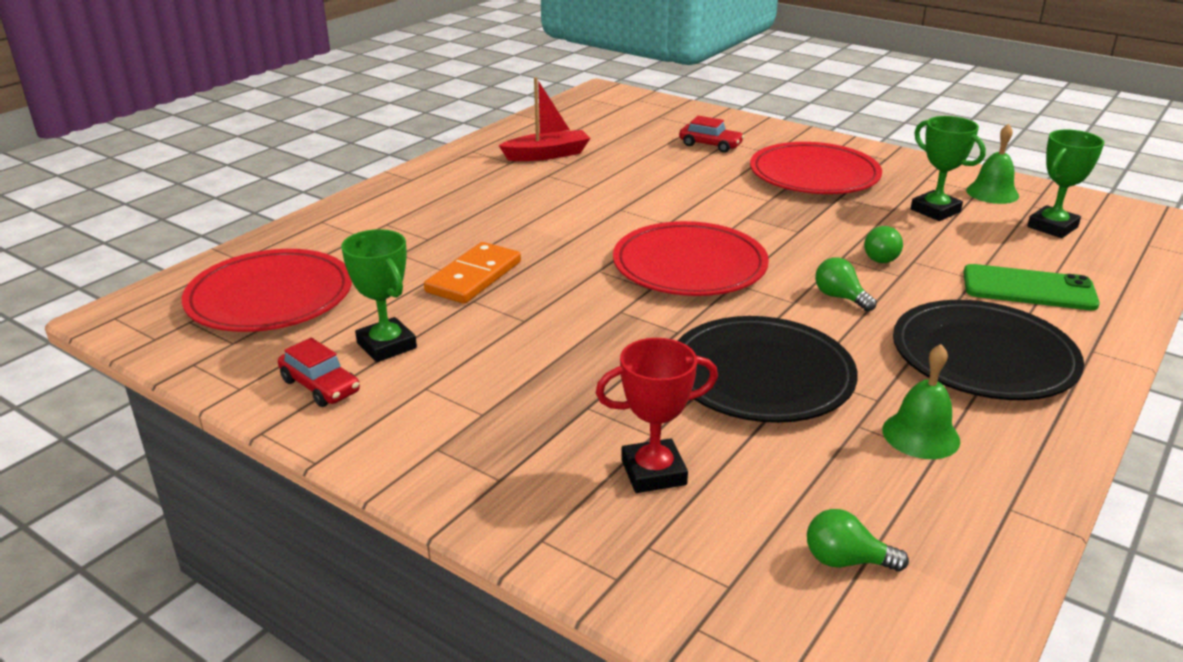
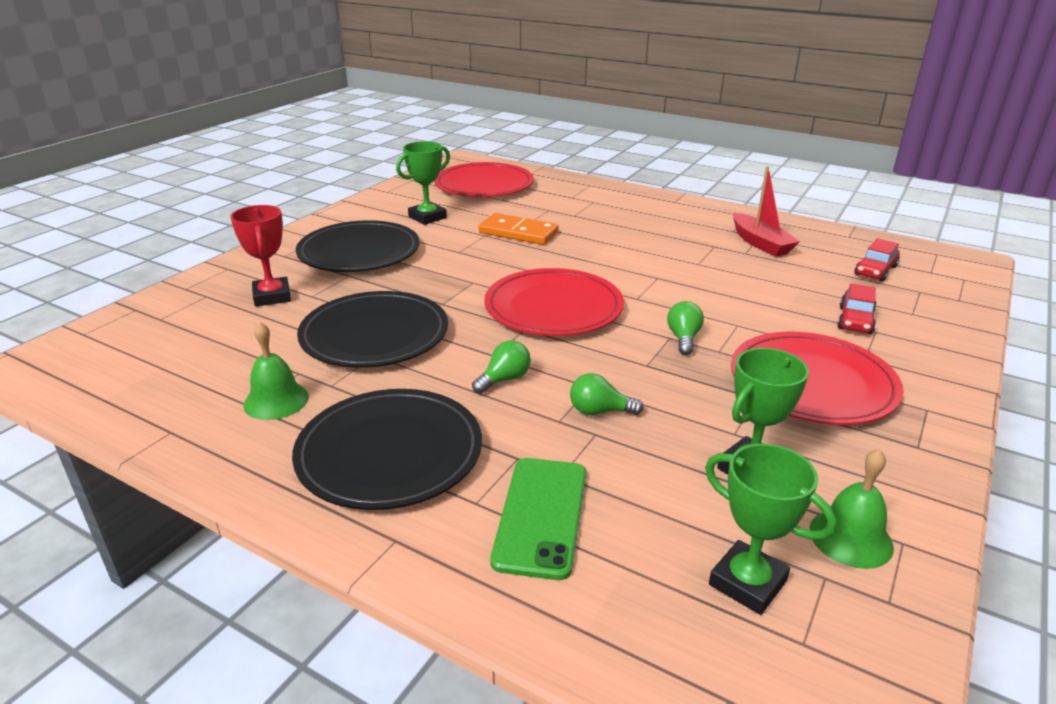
camera: 85 degrees right, 0 degrees up
red car [278,338,360,407] -> red car moved to [855,238,900,282]
green light bulb [807,509,909,571] -> green light bulb moved to [667,301,704,355]
none -> black plate [296,220,420,272]

